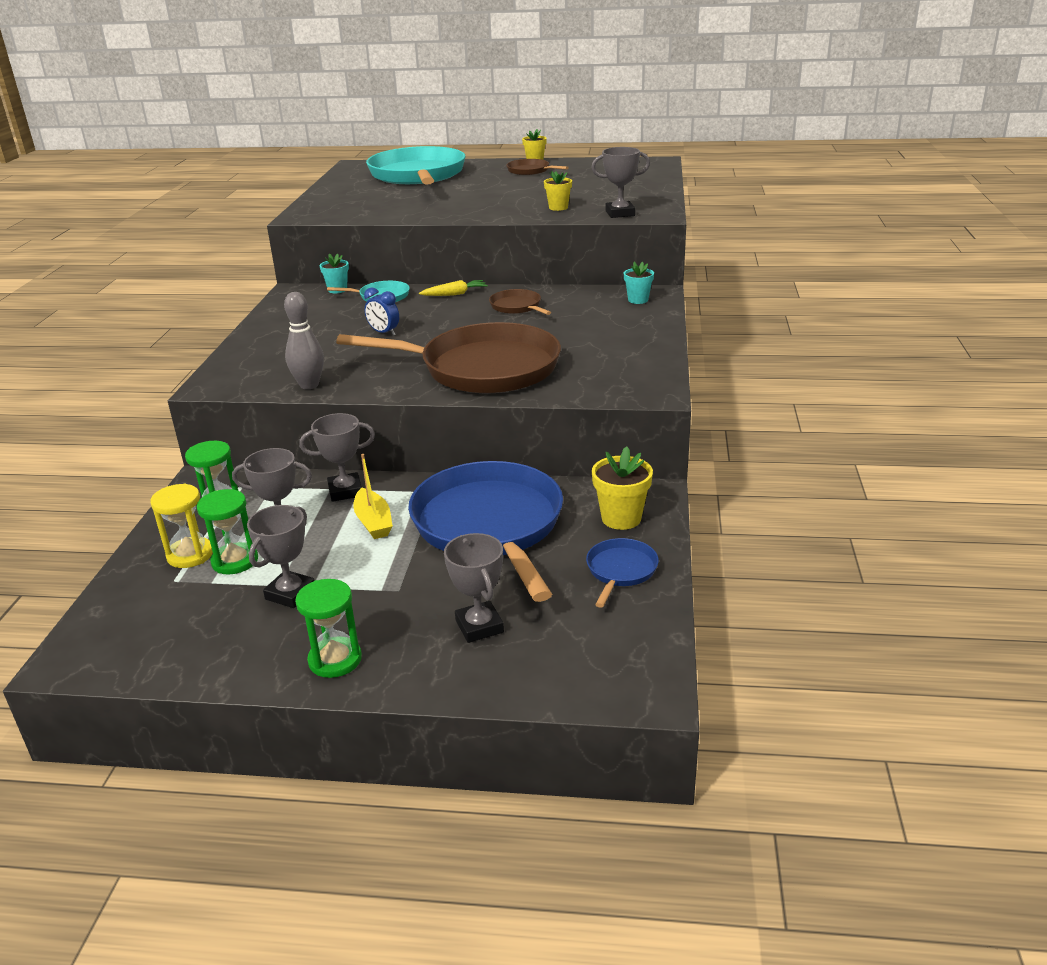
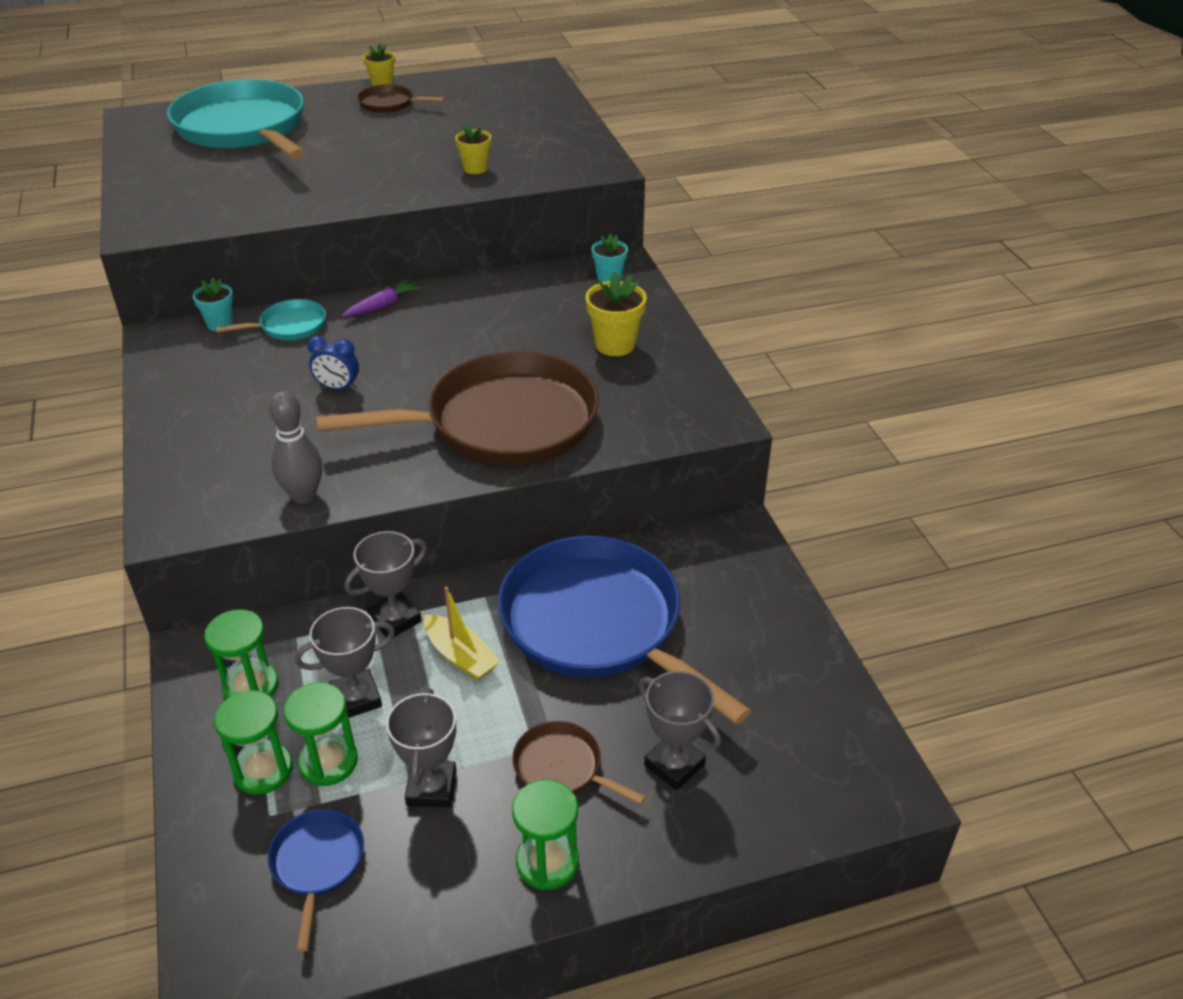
camera: 25 degrees left, 10 degrees up
yellow hourglass [150,484,213,568] -> green hourglass [214,690,293,795]
yellow carrot [419,280,488,296] -> purple carrot [342,279,421,317]
brown pan [489,289,551,315] -> brown pan moved to [512,721,646,804]
blue pan [586,538,659,608] -> blue pan moved to [268,809,364,952]
grey trophy [591,147,650,218] -> none
yellow flower pot [592,446,653,530] -> yellow flower pot moved to [585,272,647,356]

